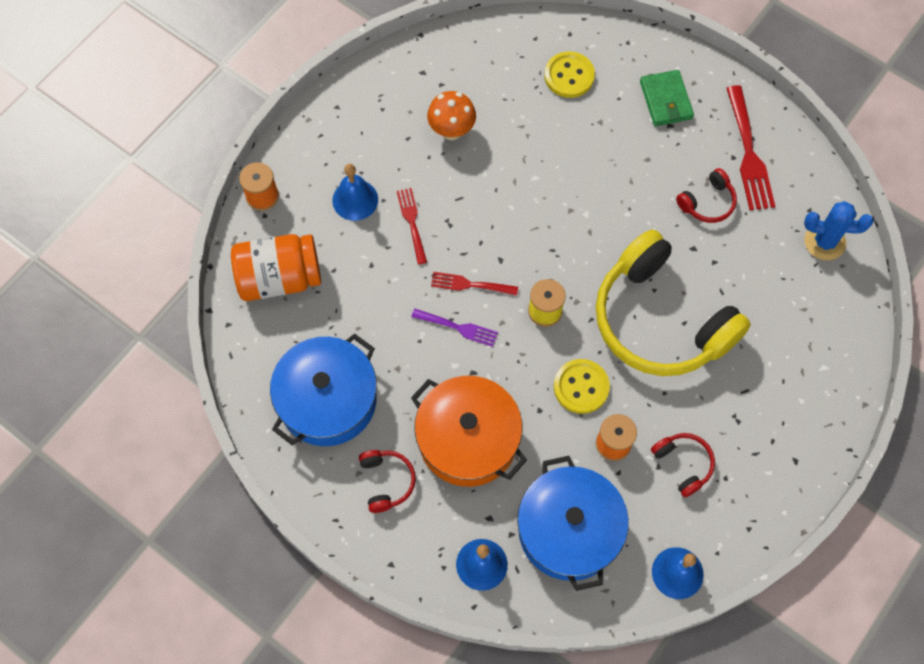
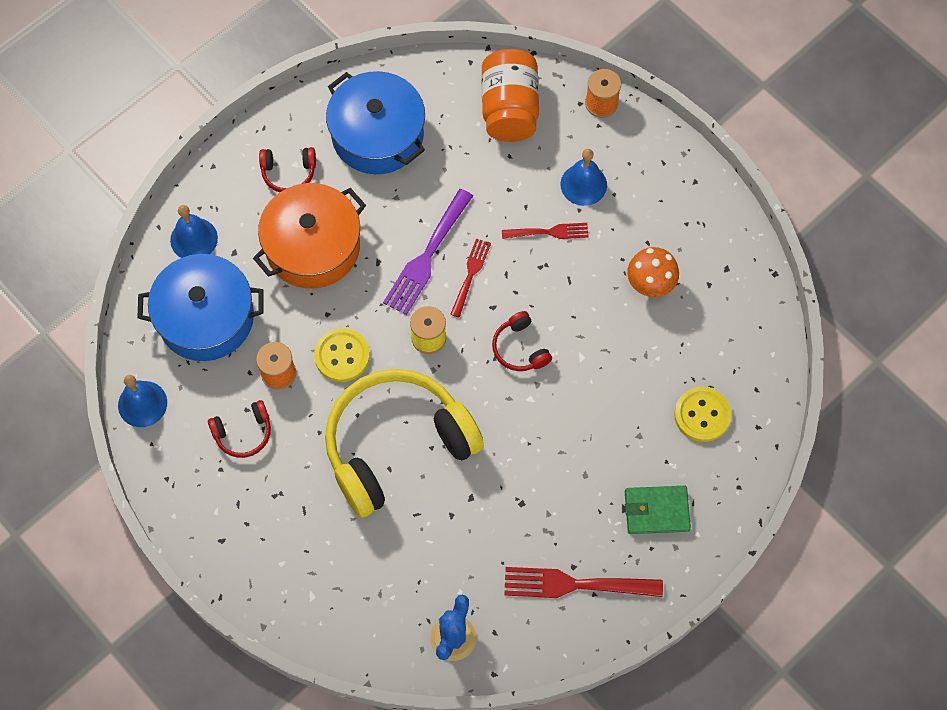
camera: 100 degrees right, 0 degrees up
purple fork [411,309,498,347] -> purple fork [383,189,473,315], size x1.68
red headphones [676,168,737,223] -> red headphones moved to [492,311,552,371]

